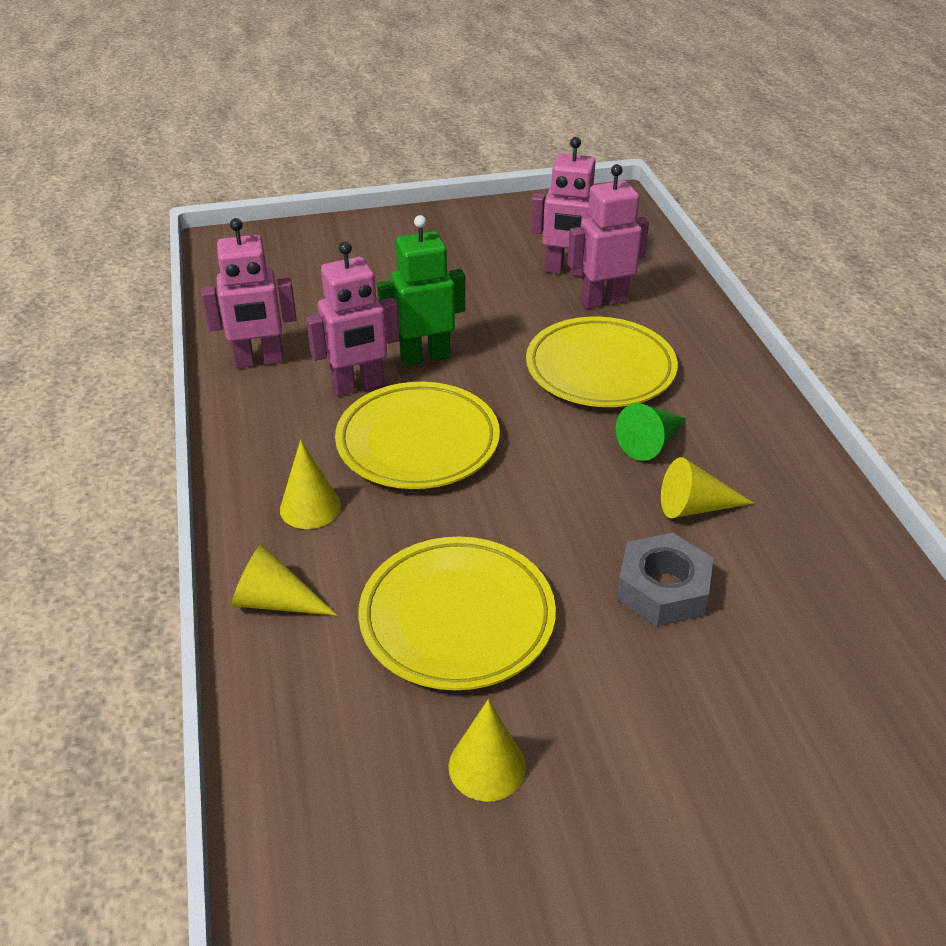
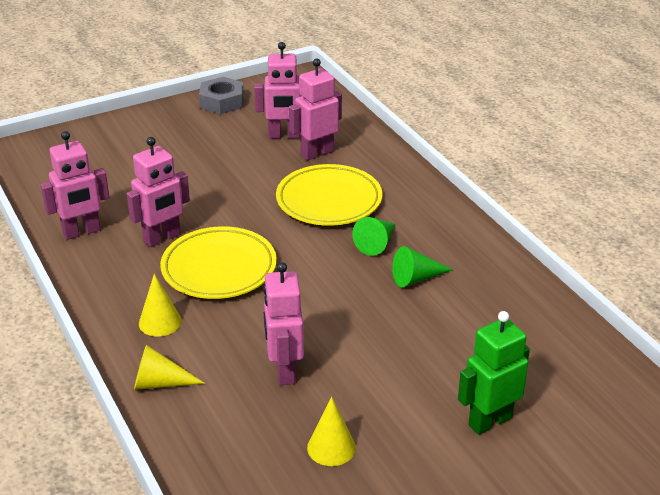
camera: 15 degrees left, 5 degrees down
yellow plate [358,537,556,690] -> pink robot [263,262,304,385]
green robot [377,215,465,366] -> green robot moved to [458,311,530,435]
grey nut [617,533,713,627] -> grey nut moved to [199,77,244,114]
yellow cone [661,457,754,519] -> green cone [392,246,453,287]

